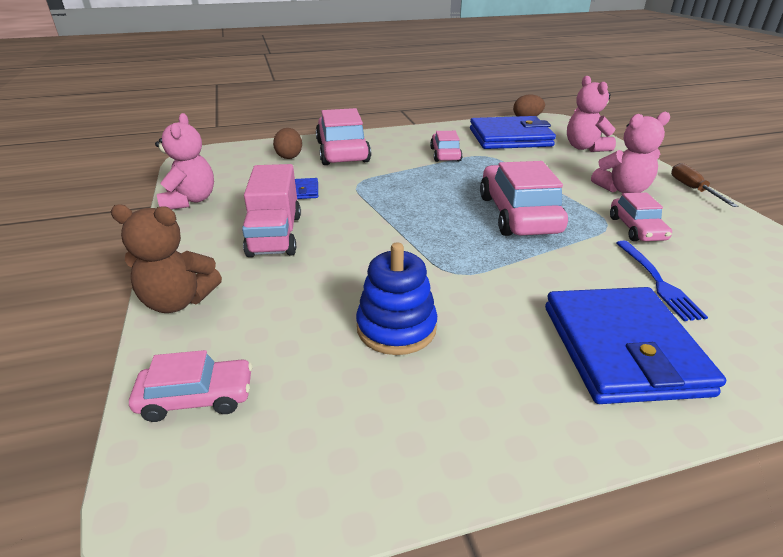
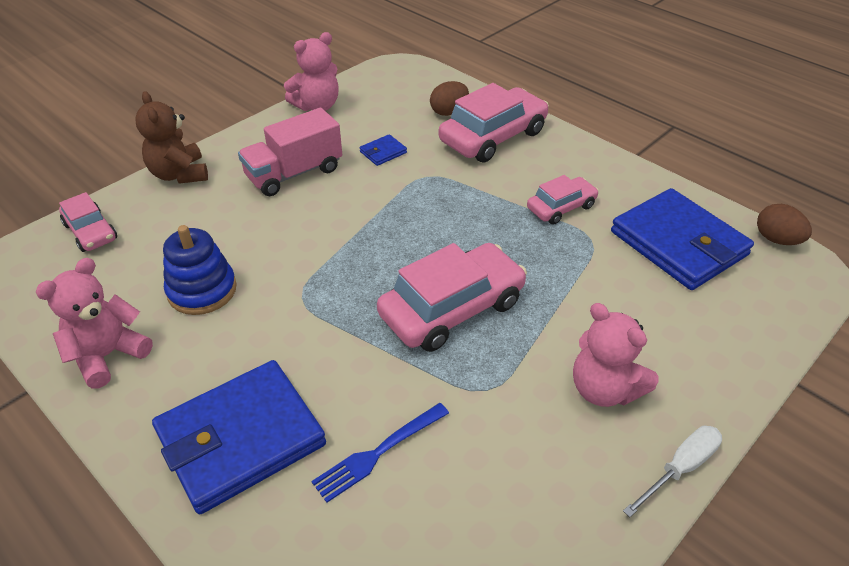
camera: 60 degrees right, 10 degrees up
pink teddy bear [567,76,616,152] -> pink teddy bear moved to [36,258,153,389]
pink car [610,192,672,241] -> none
brown screwdriver [671,163,738,207] -> white screwdriver [623,426,722,517]

